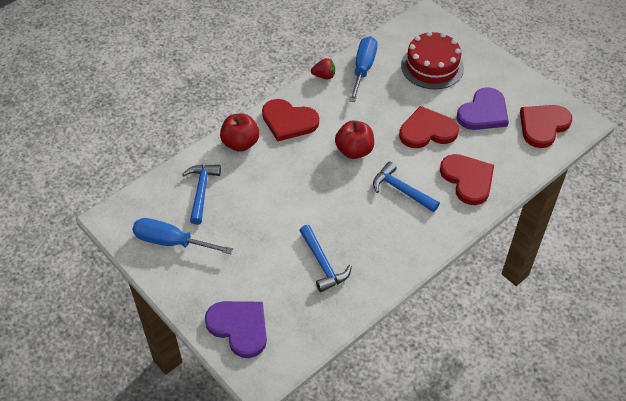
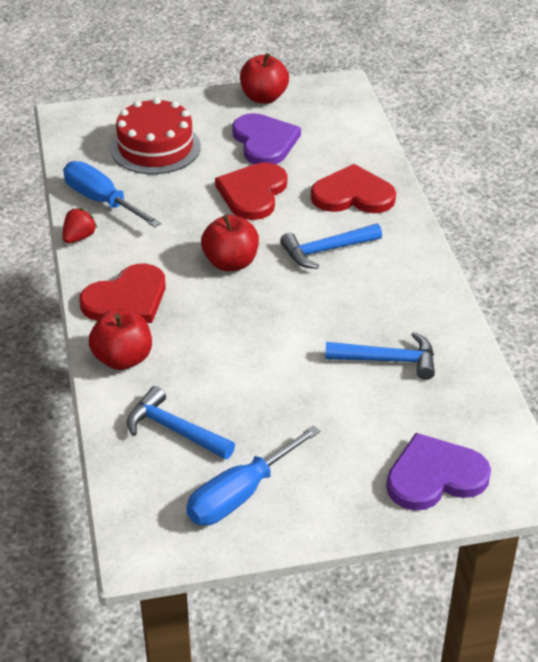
camera: 60 degrees left, 10 degrees down
red heart [520,105,572,148] -> none
none -> red apple [240,53,289,104]

